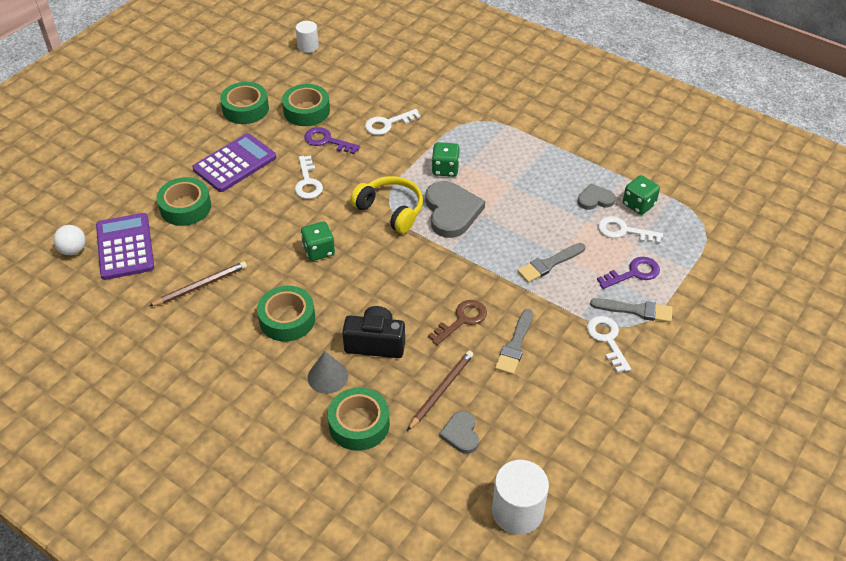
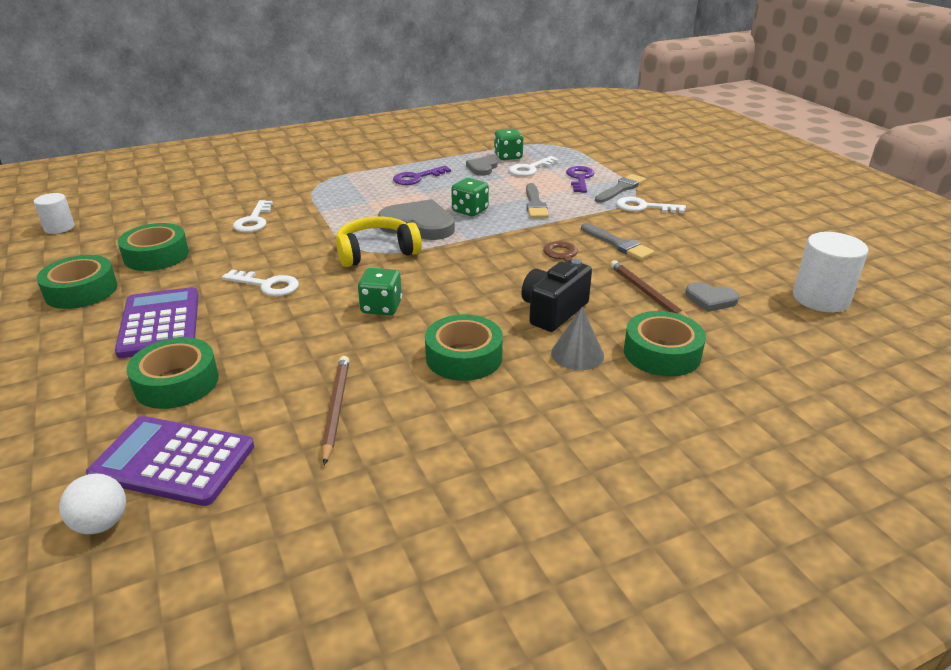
camera: 60 degrees left, 15 degrees down
purple key [304,127,360,154] -> purple key moved to [393,166,451,185]
green dice [432,142,460,177] -> green dice moved to [451,178,489,216]

